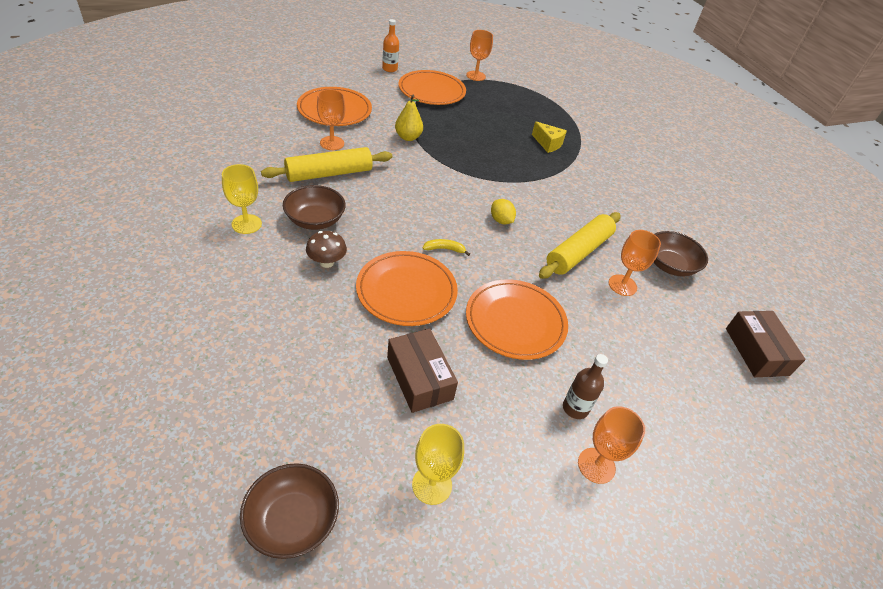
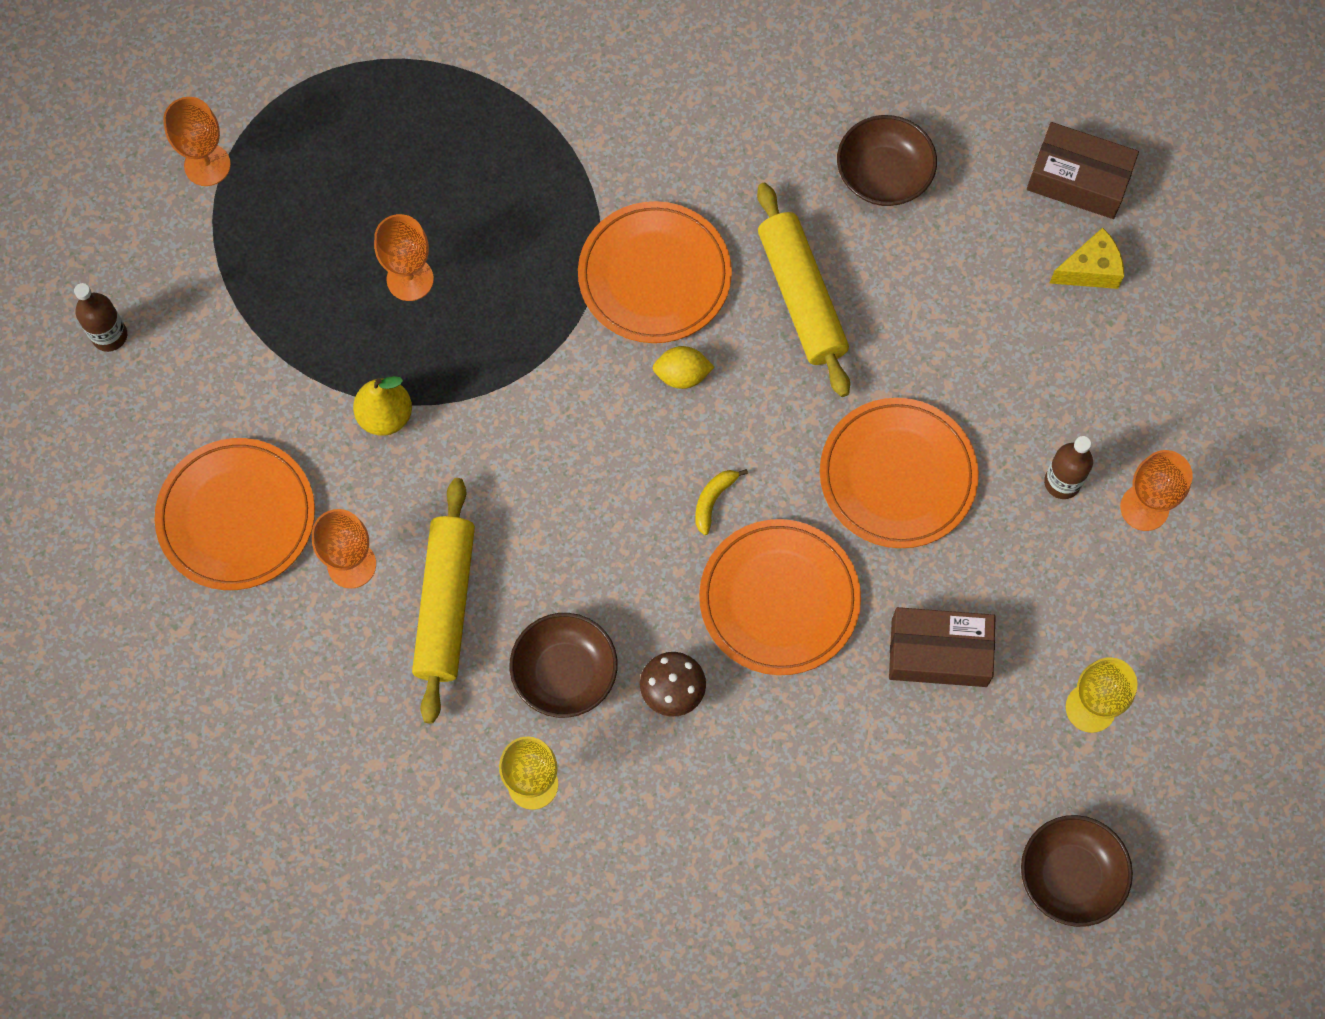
camera: 55 degrees left, 25 degrees up
orange bottle [382,19,399,72] -> brown bottle [74,283,127,352]
orange plate [398,70,466,105] -> orange plate moved to [578,201,732,343]
yellow cheese [532,122,567,153] -> yellow cheese moved to [1050,228,1124,289]
orange goblet [609,230,661,296] -> orange goblet moved to [374,214,434,301]

